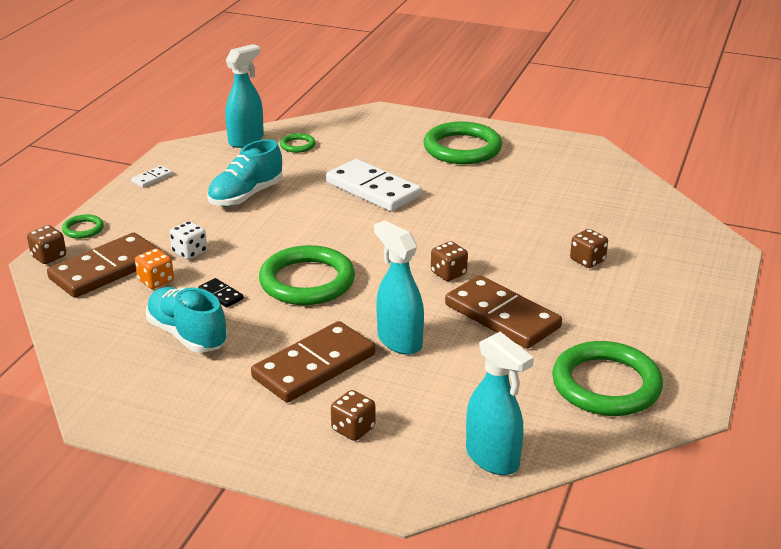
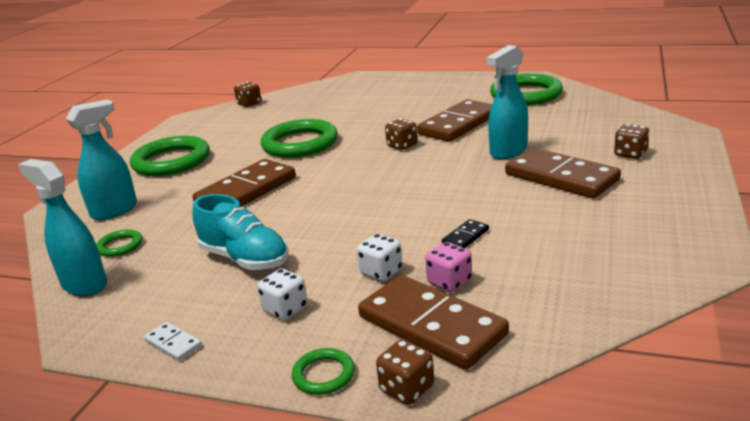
camera: 90 degrees left, 5 degrees down
orange dice [135,248,174,289] -> pink dice [425,242,472,292]
turquoise shoe [146,287,228,353] -> none
green ring [259,245,355,305] -> green ring moved to [261,119,338,158]
white domino [326,159,422,211] -> brown domino [193,159,296,206]
turquoise spray bottle [466,332,534,475] -> turquoise spray bottle moved to [66,100,137,220]
brown dice [570,229,608,268] -> brown dice moved to [234,82,261,107]
none -> white dice [257,269,308,320]

